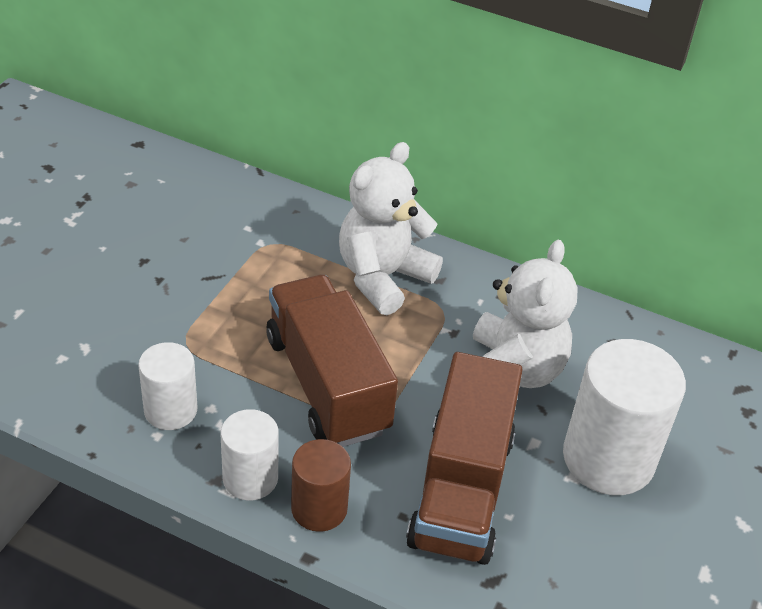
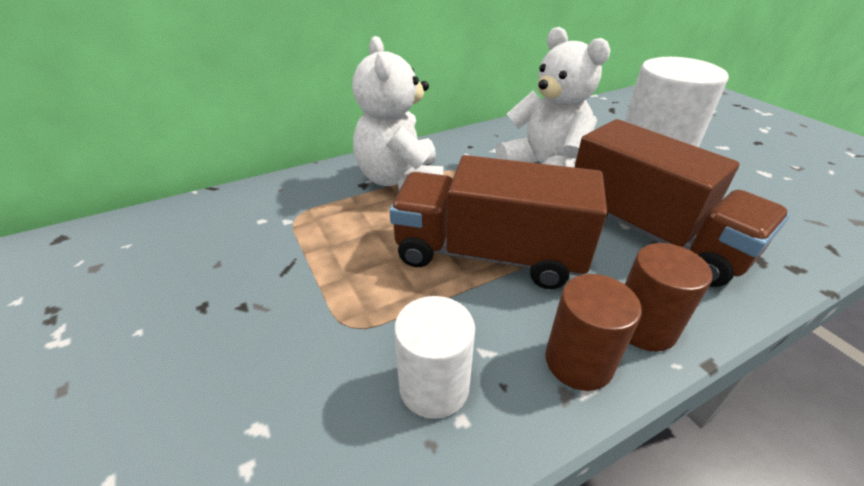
camera: 50 degrees left, 5 degrees down
white cylinder [221,409,279,501] -> brown cylinder [545,274,642,391]

